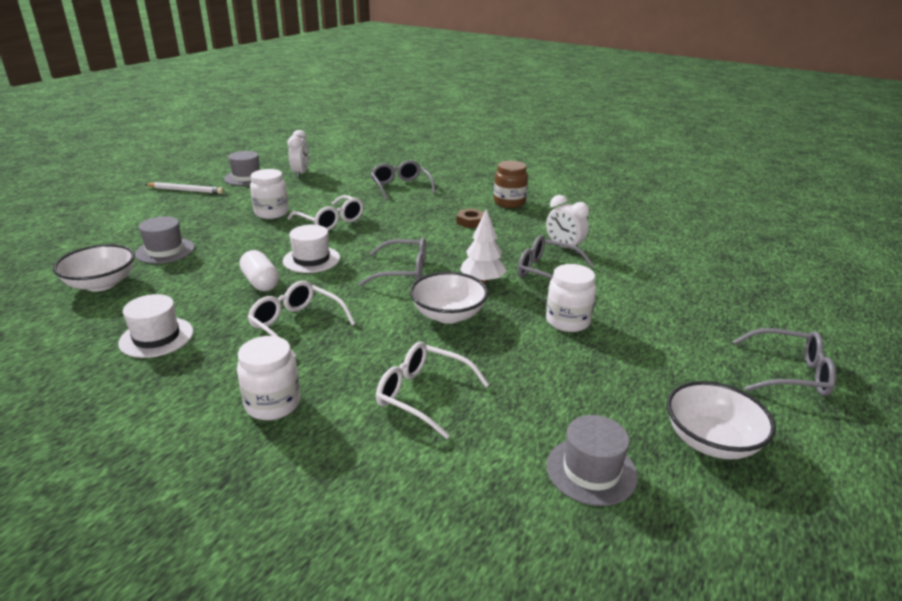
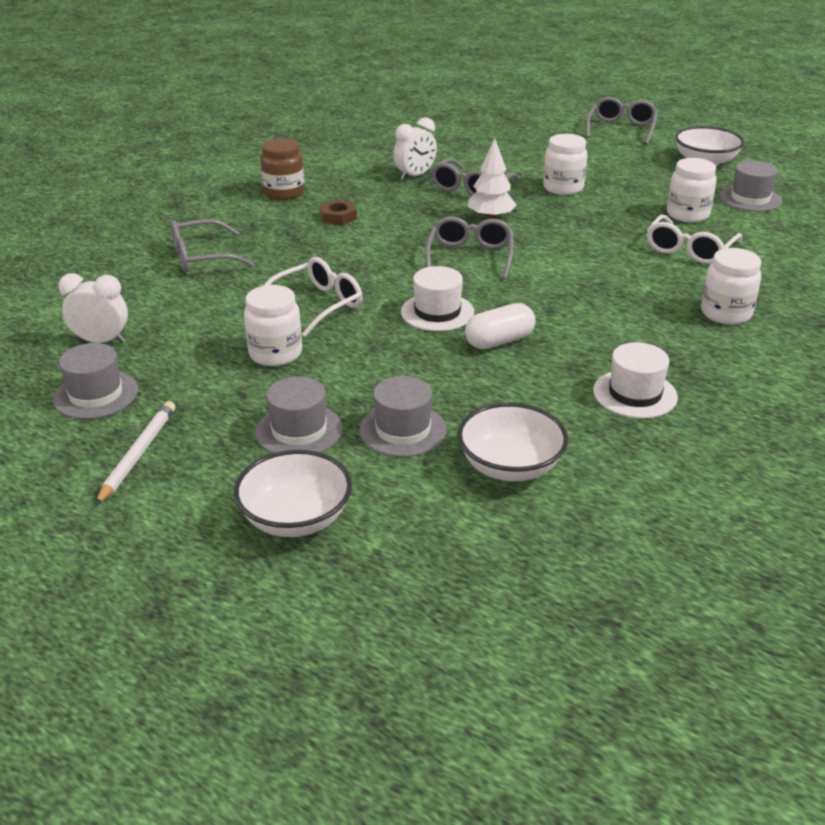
camera: 85 degrees left, 5 degrees up
white glasses [248,281,355,357] -> none
white bowl [410,272,488,324] -> white bowl moved to [234,450,352,537]
none -> grey hat [255,376,343,453]
none -> white jar [667,158,717,223]

